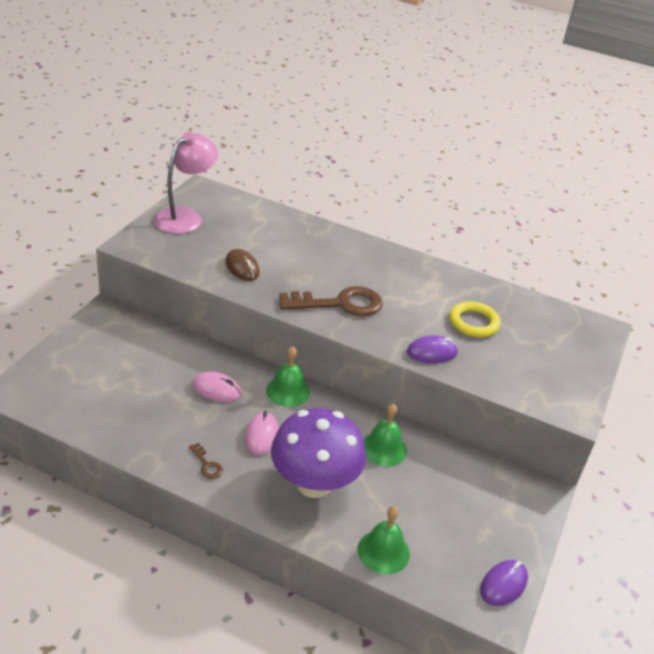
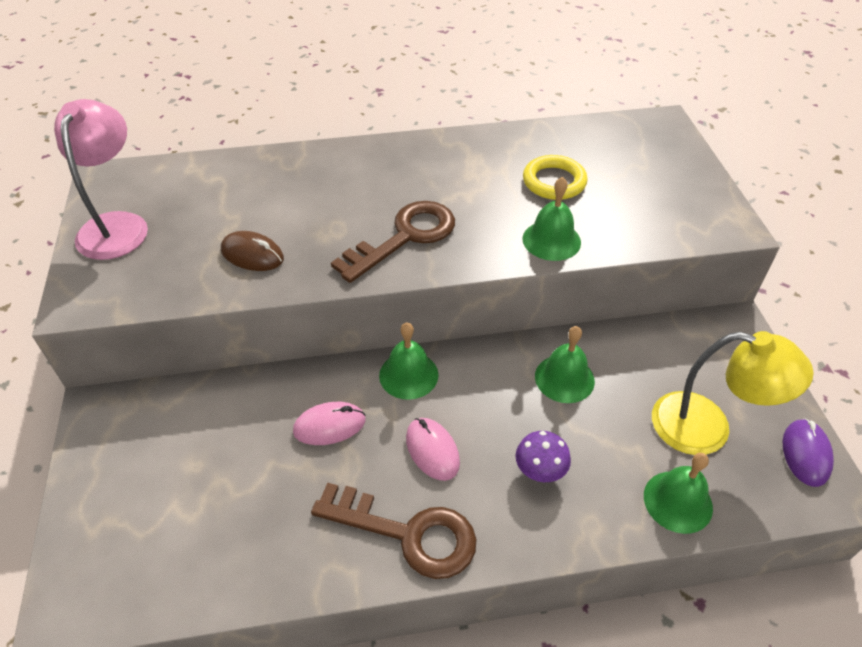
camera: 30 degrees left, 10 degrees up
brown key [189,443,223,479] -> brown key [311,483,476,579], size x2.37
purple mushroom [271,408,366,498] -> purple mushroom [516,431,571,482], size x0.43
purple mouse [407,336,458,363] -> green bell [523,177,581,261]
none -> yellow lamp [652,331,814,455]

